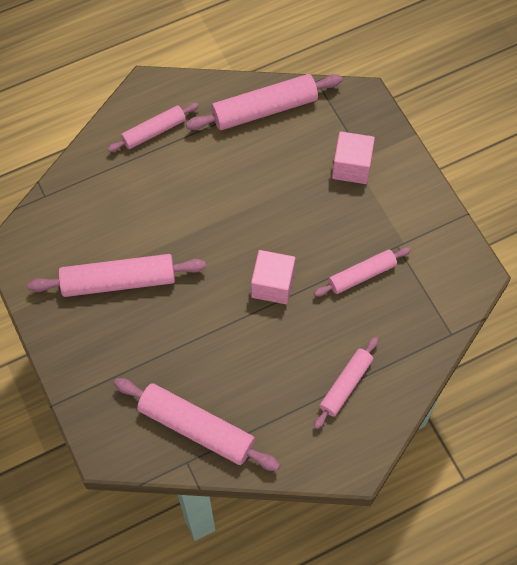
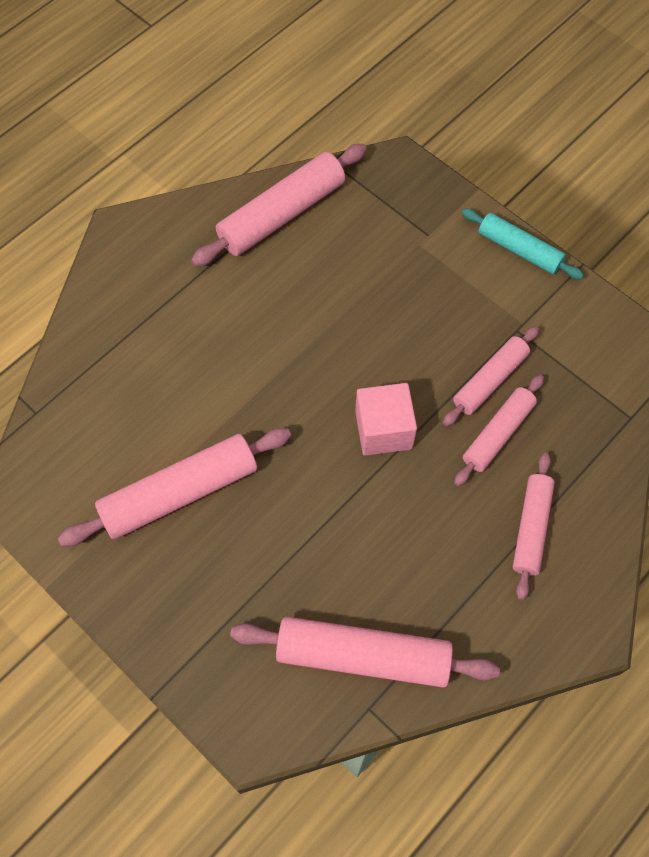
camera: 20 degrees left, 0 degrees up
pink rolling pin [107,103,199,152] -> pink rolling pin moved to [454,375,544,486]
pink cube [332,131,375,184] -> none
none -> turquoise rolling pin [462,209,584,279]

